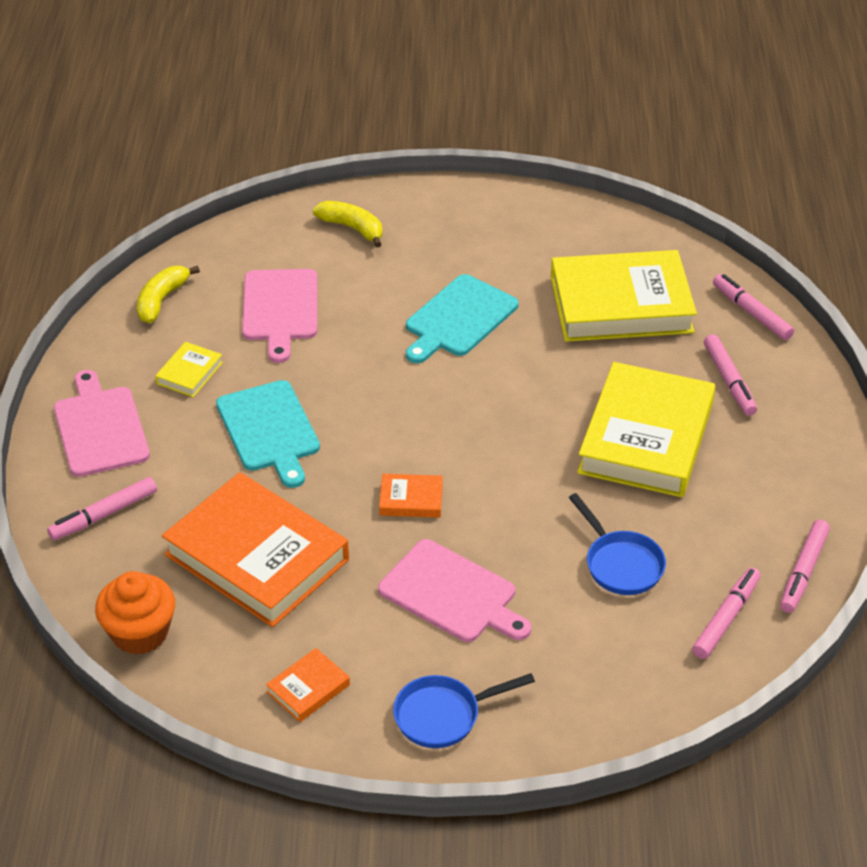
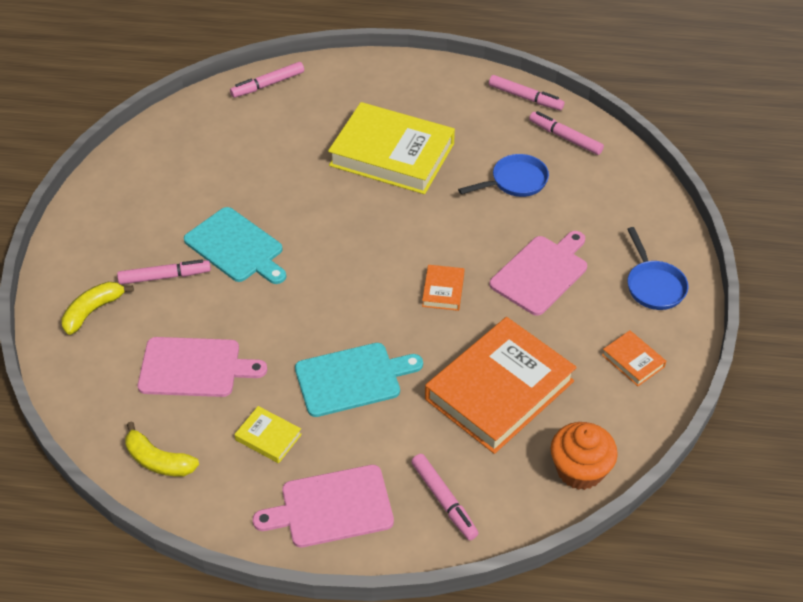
camera: 85 degrees left, 5 degrees up
yellow book [551,250,697,342] -> none
pink marker [704,334,757,416] -> pink marker moved to [117,259,211,285]

